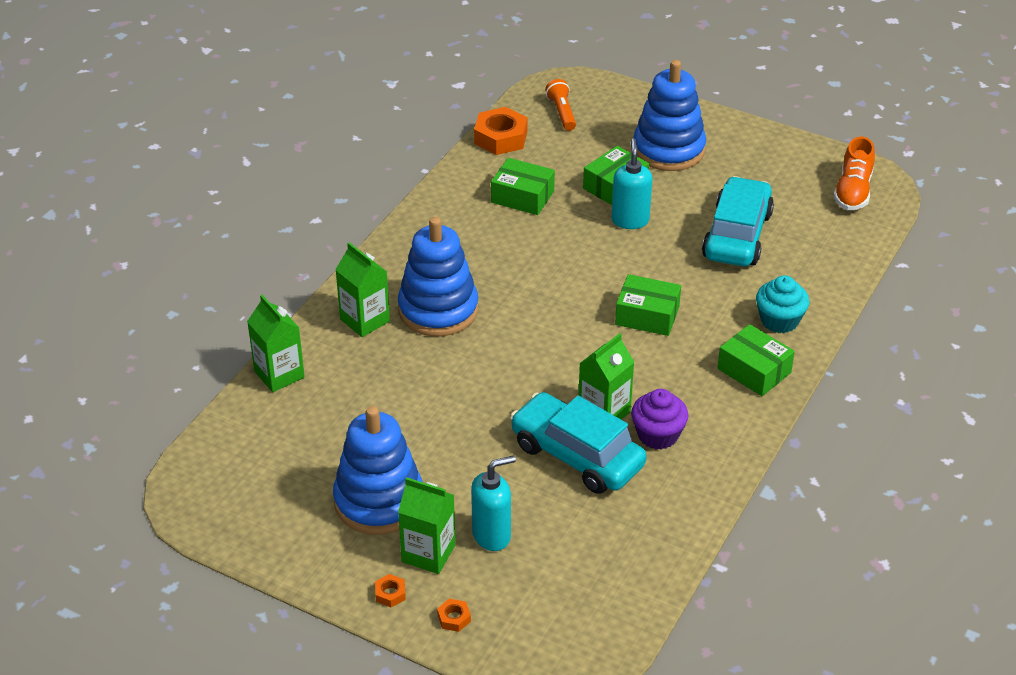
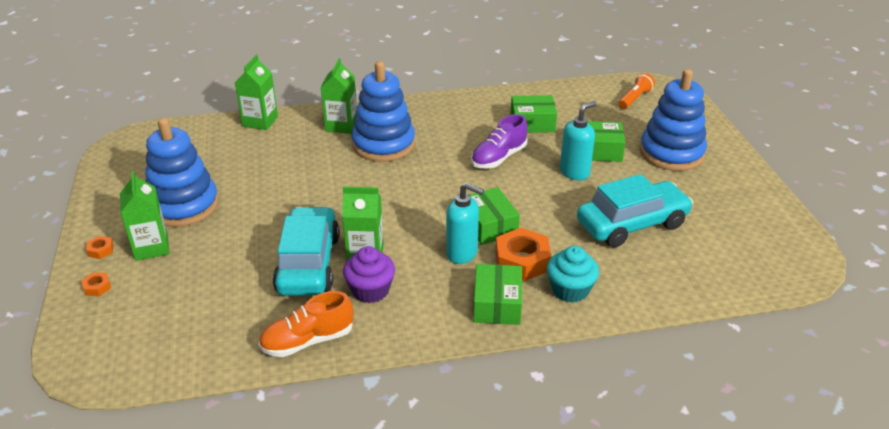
camera: 50 degrees right, 5 degrees down
turquoise soap dispenser [471,455,516,551] -> turquoise soap dispenser moved to [446,183,484,264]
orange nut [474,107,528,155] -> orange nut moved to [496,228,551,281]
green box [491,158,555,215] -> green box turned 75 degrees counterclockwise [510,95,557,133]
orange shoe [833,137,875,210] -> orange shoe moved to [258,291,353,357]
none -> purple shoe [471,114,528,168]

